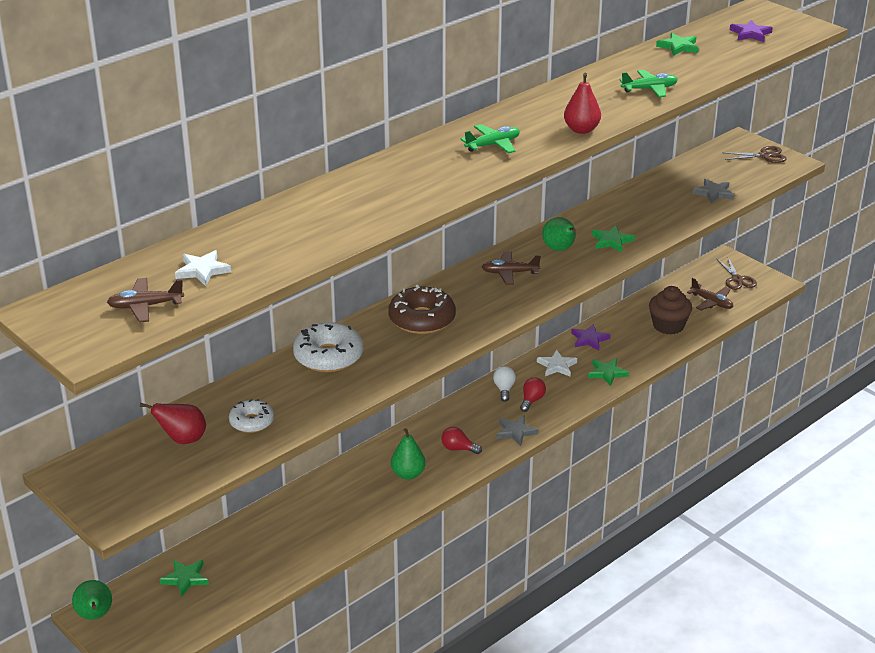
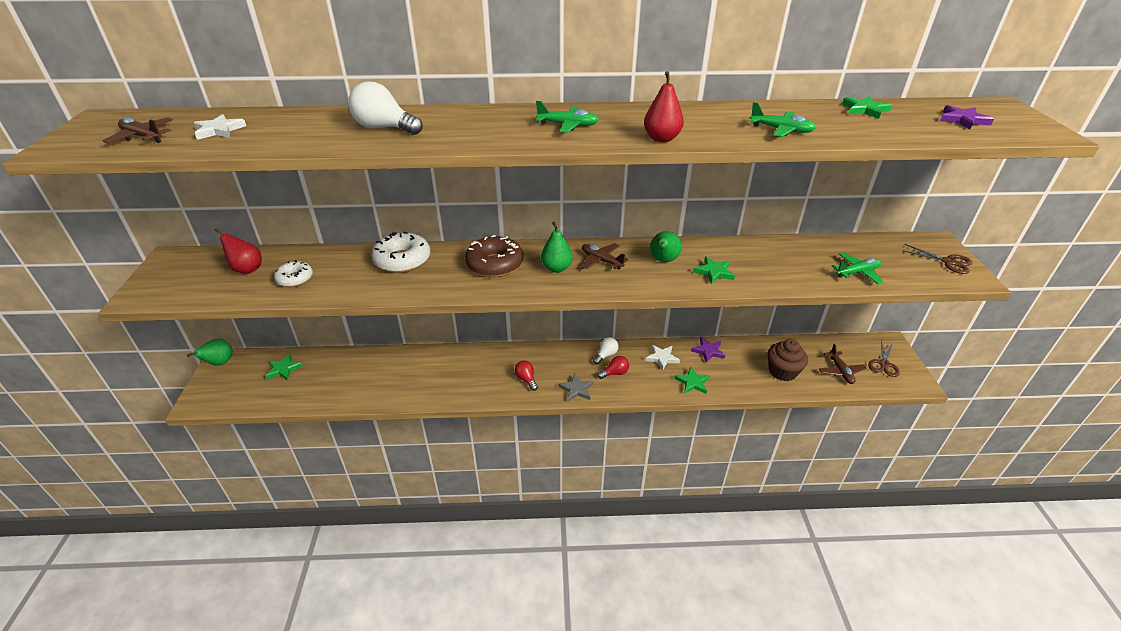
camera: 40 degrees right, 5 degrees up
green pear [391,428,426,480] -> green pear moved to [541,222,573,273]
grey star [693,179,734,204] -> green plane [832,252,883,284]
none -> white light bulb [348,81,423,135]

